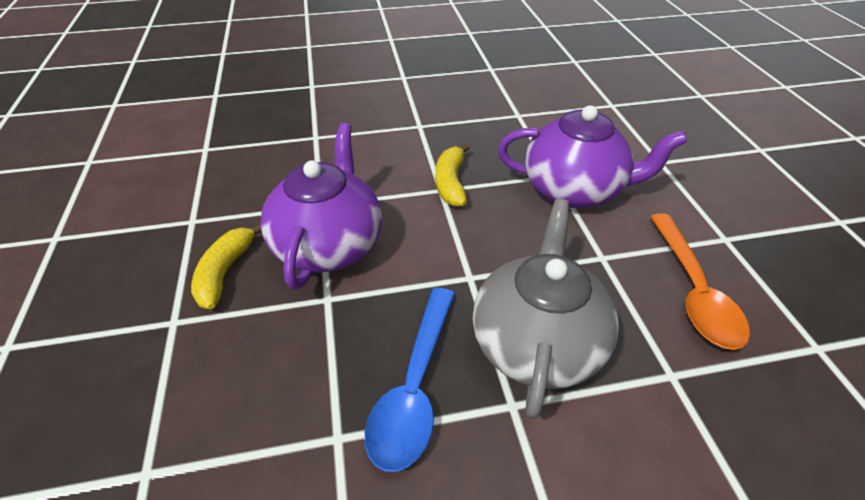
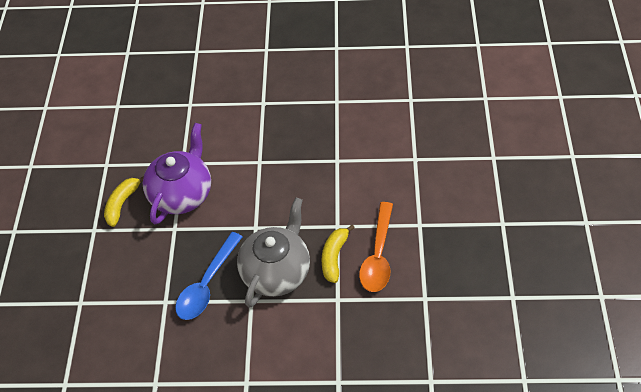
camera: 15 degrees right, 10 degrees up
yellow banana [435,143,470,207] -> yellow banana moved to [322,225,355,283]
purple teapot [498,105,688,208] -> none

